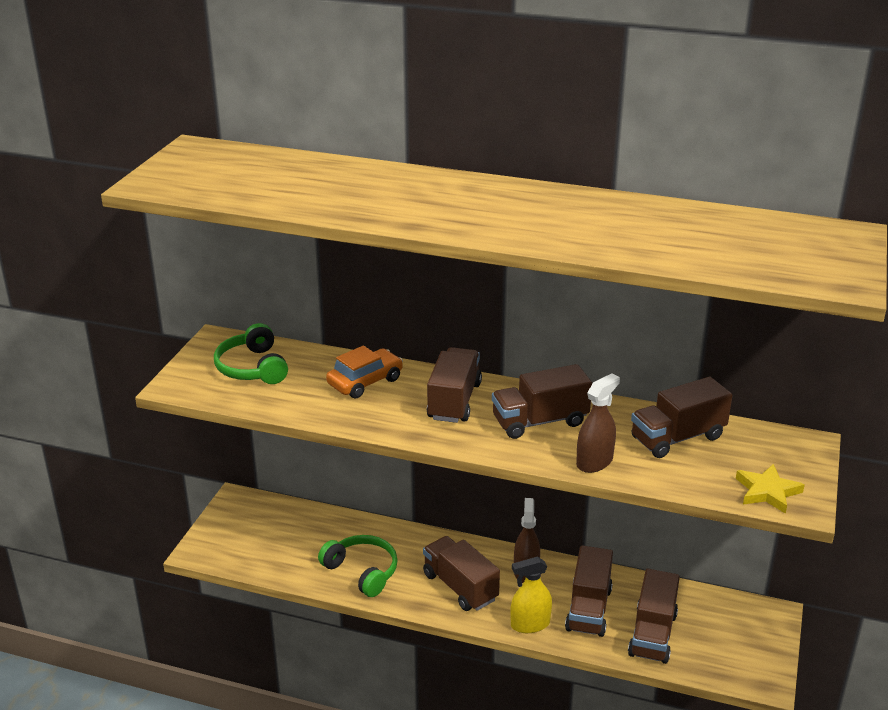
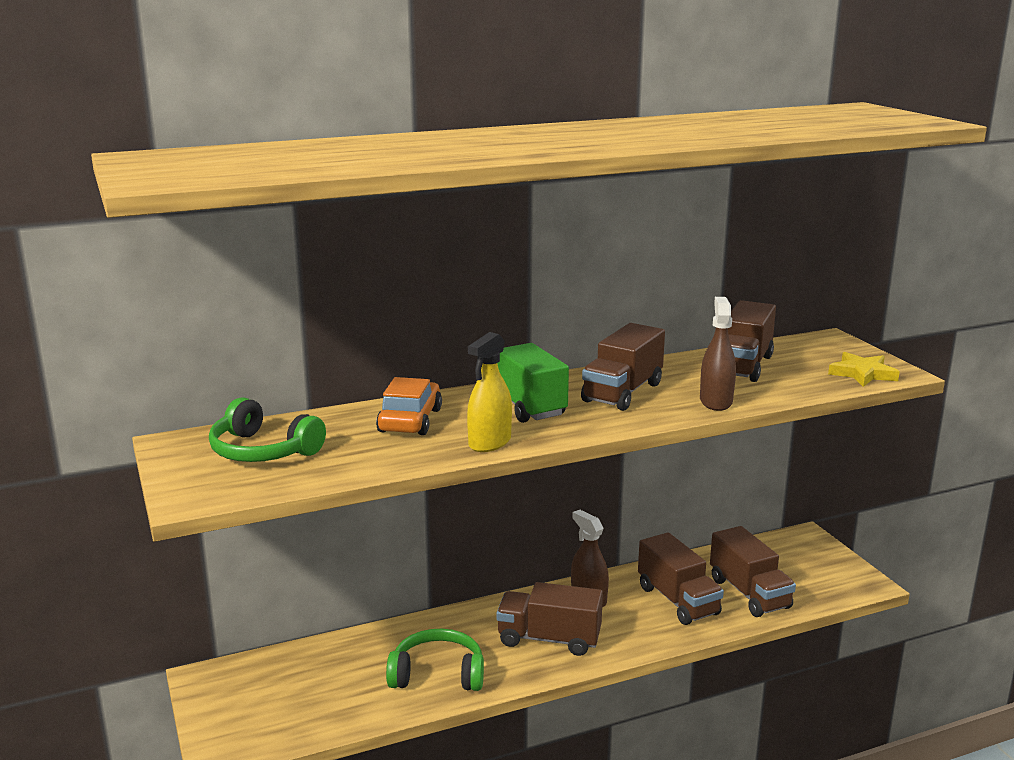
camera: 40 degrees left, 10 degrees down
brown truck [427,347,482,423] -> green truck [497,343,569,423]
yellow spray bottle [510,557,552,633] -> yellow spray bottle moved to [467,332,512,452]

